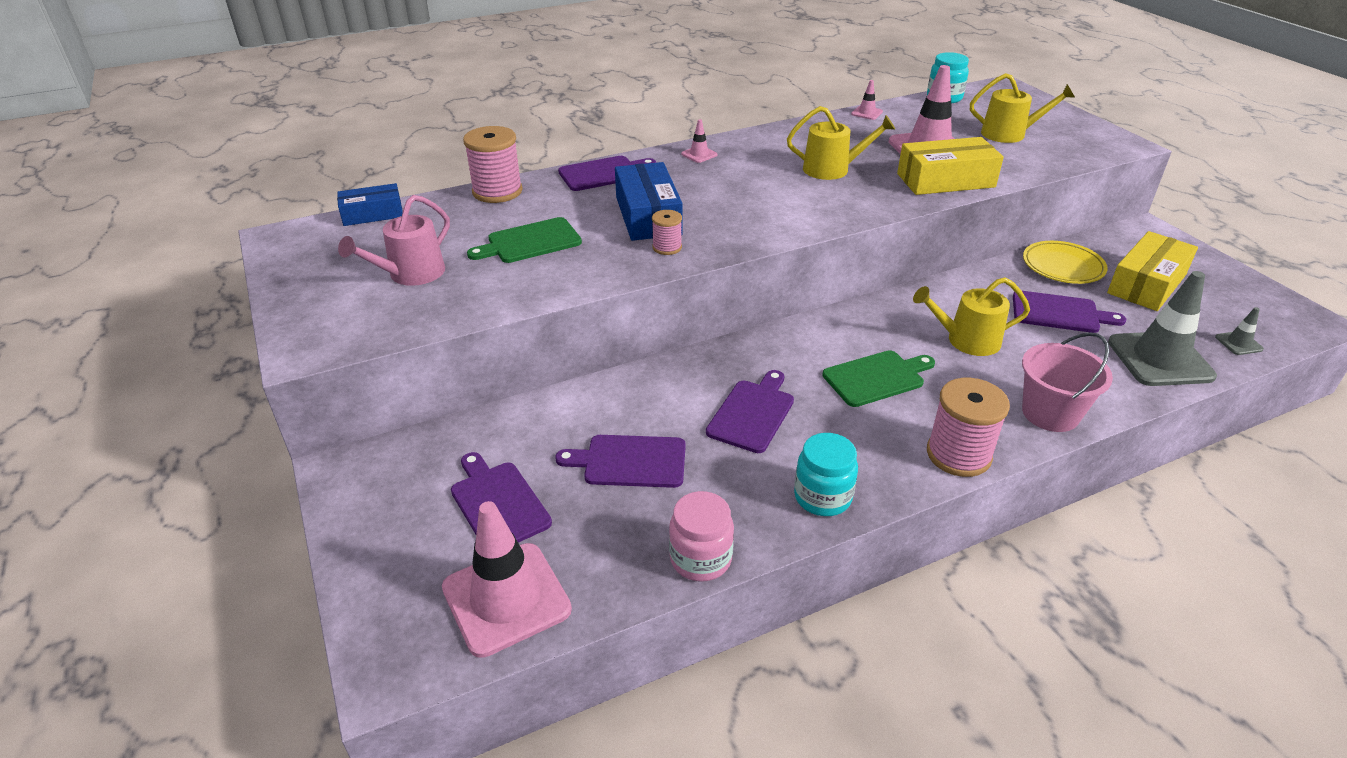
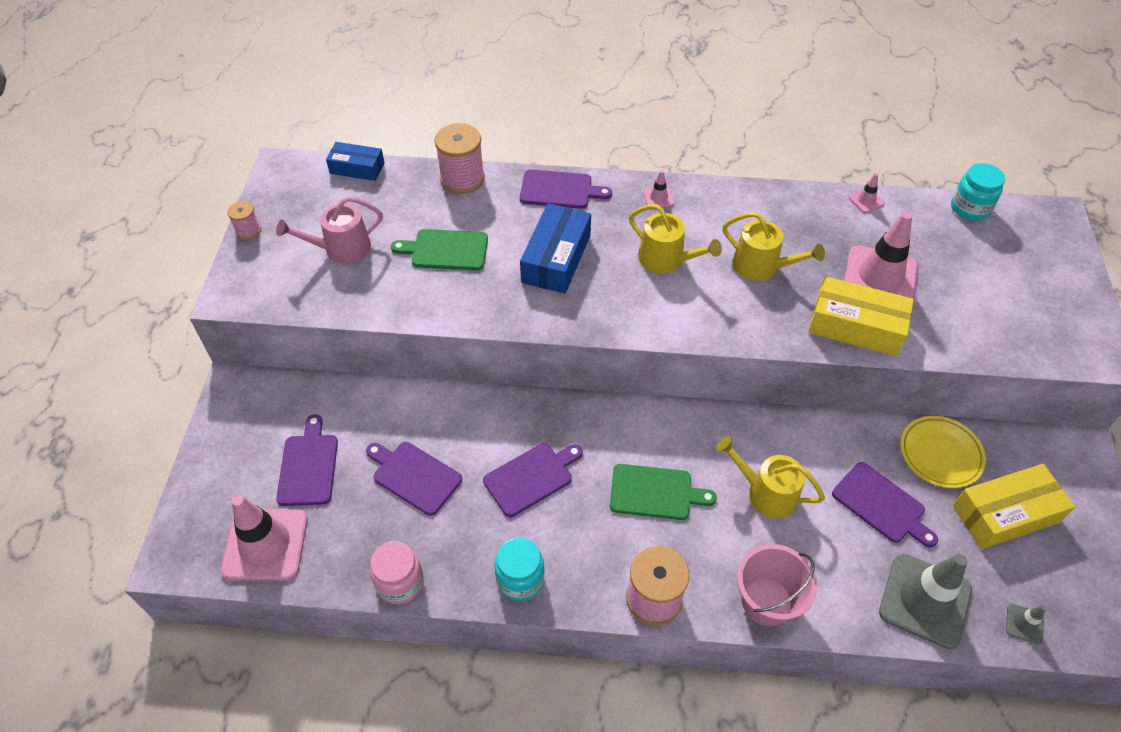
camera: 30 degrees right, 15 degrees up
pink spool [652,210,682,255] -> pink spool moved to [227,201,261,240]
yellow watering can [970,73,1075,143] -> yellow watering can moved to [629,204,722,273]

